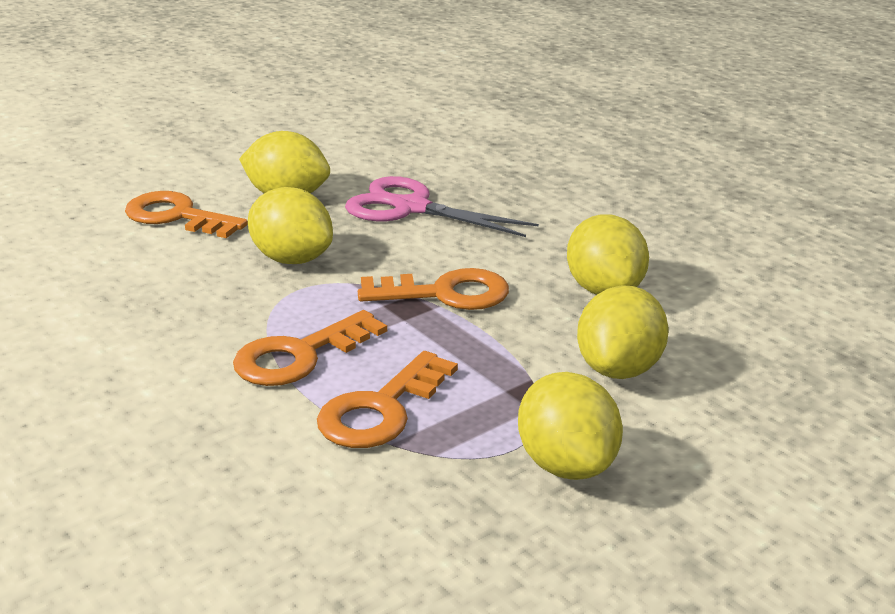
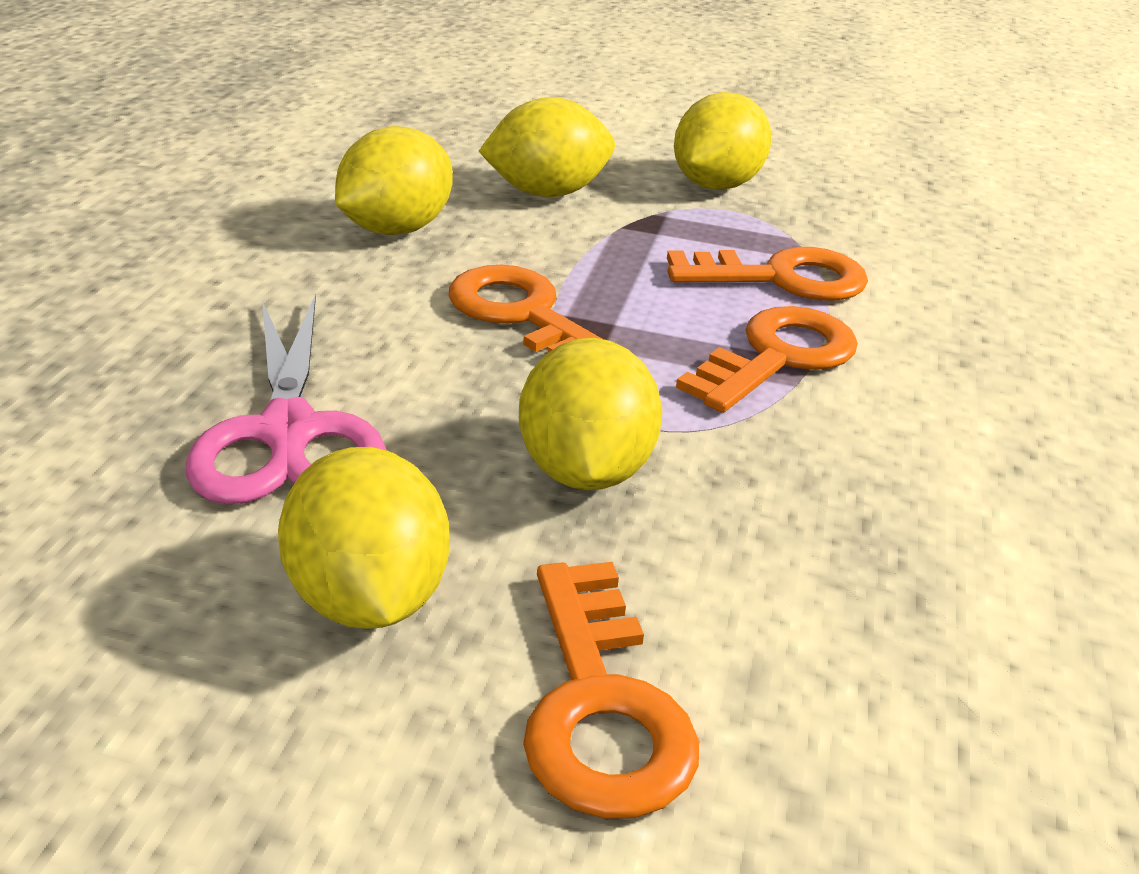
camera: 130 degrees left, 5 degrees up
orange key [233,310,387,386] -> orange key turned 60 degrees counterclockwise [676,306,858,413]

